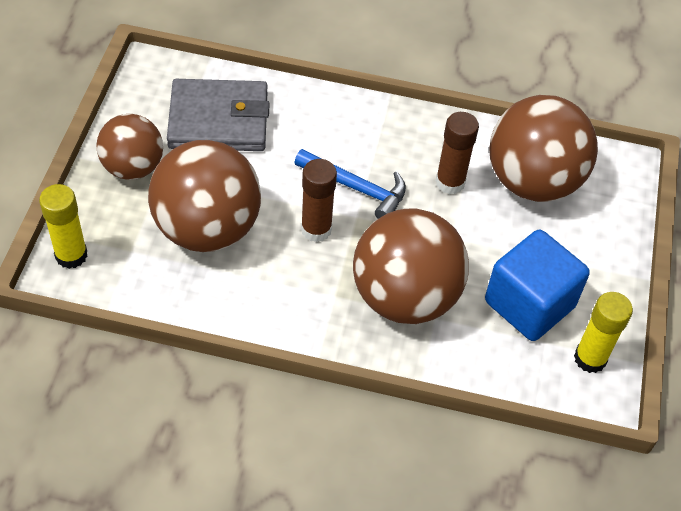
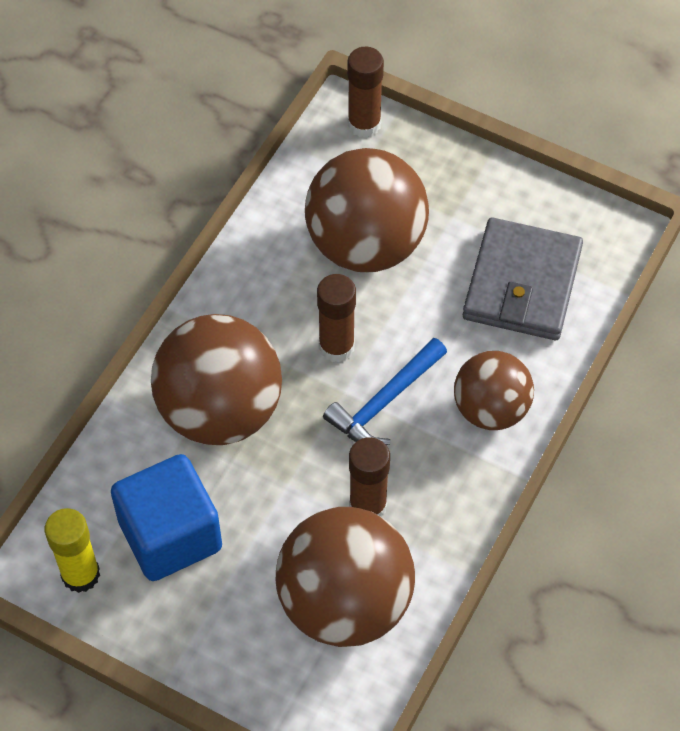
camera: 110 degrees right, 5 degrees up
yellow glue stick [39,184,88,269] -> brown glue stick [347,47,384,138]
brown ball [96,114,163,180] -> brown ball moved to [454,351,534,430]

